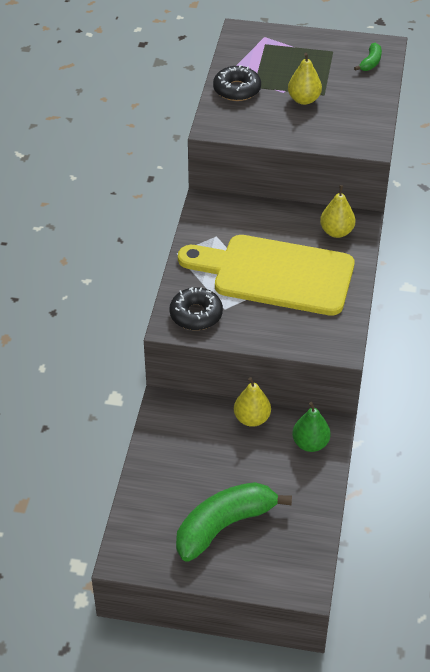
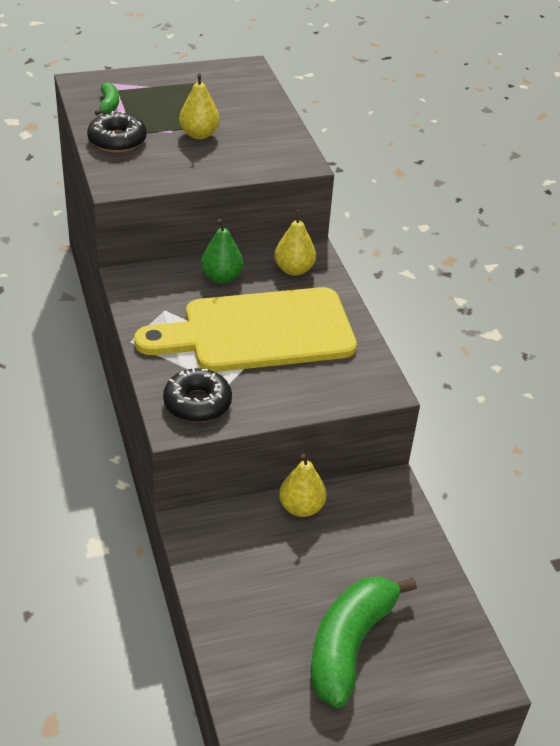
camera: 30 degrees left, 5 degrees down
green pear [292,402,331,452] -> green pear moved to [201,219,243,284]
green banana [354,43,382,71] -> green banana moved to [95,82,119,116]

